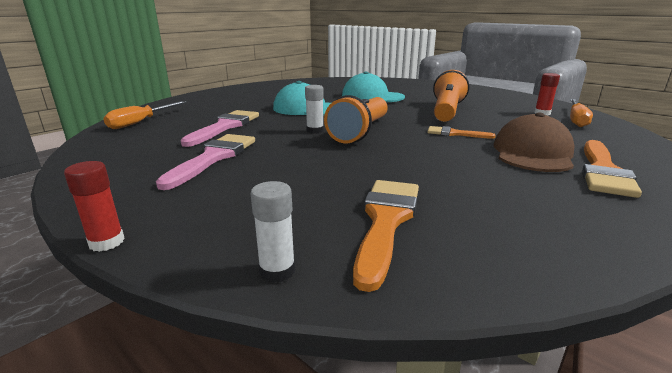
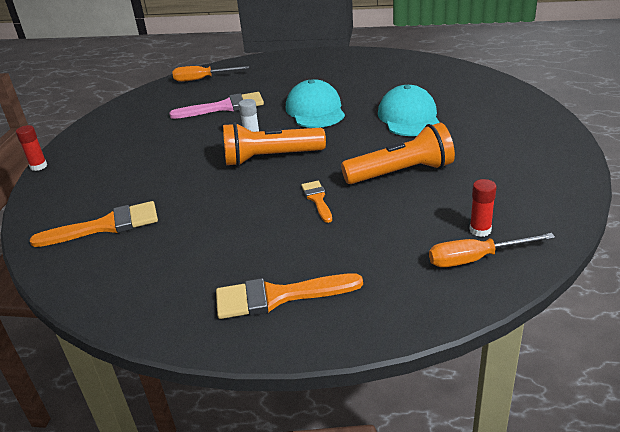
camera: 60 degrees right, 10 degrees up
pink brush [156,134,255,190] -> none
white glue stick [251,181,295,283] -> none
brown cap [493,113,574,172] -> none

